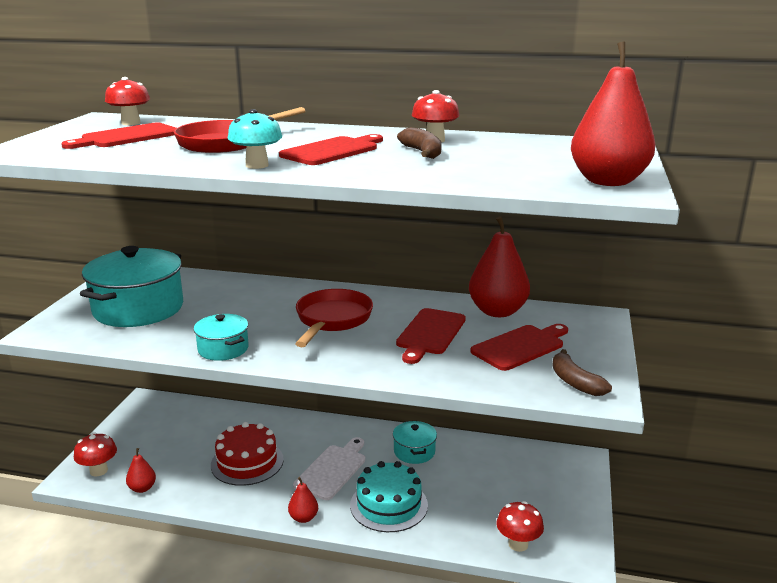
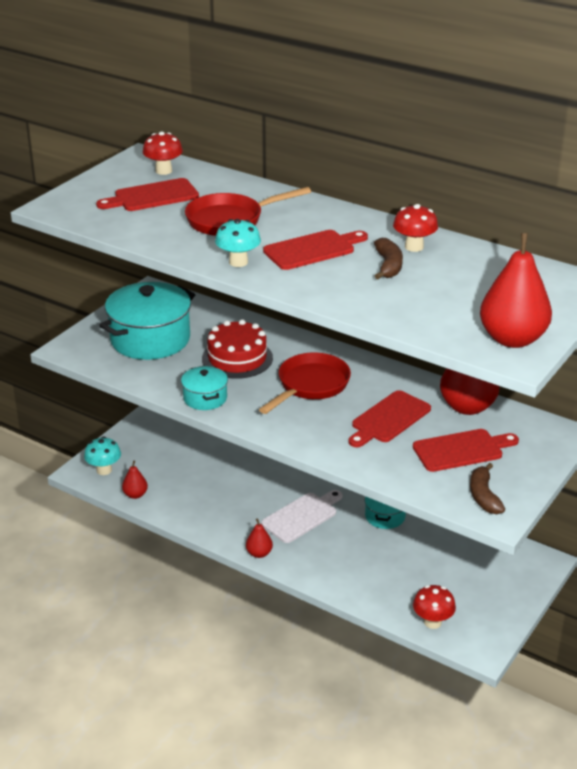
camera: 20 degrees right, 10 degrees up
red mushroom [74,433,117,476] -> turquoise mushroom [84,436,121,475]
red cake [211,422,284,486] -> red cake moved to [202,319,273,379]
turquoise cake [350,461,428,532] -> none

